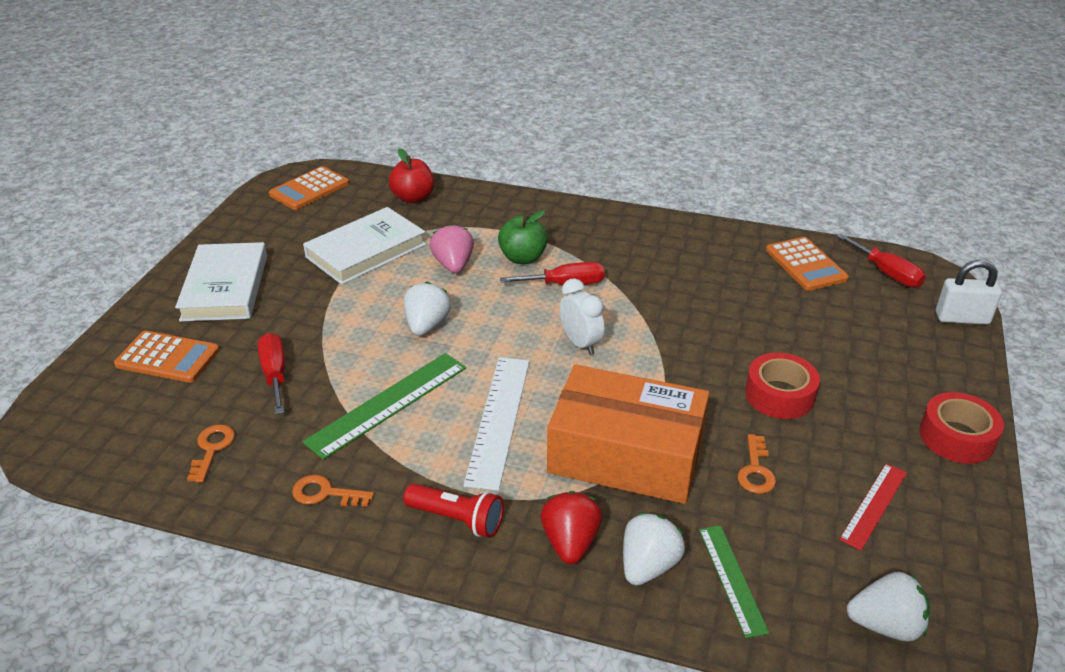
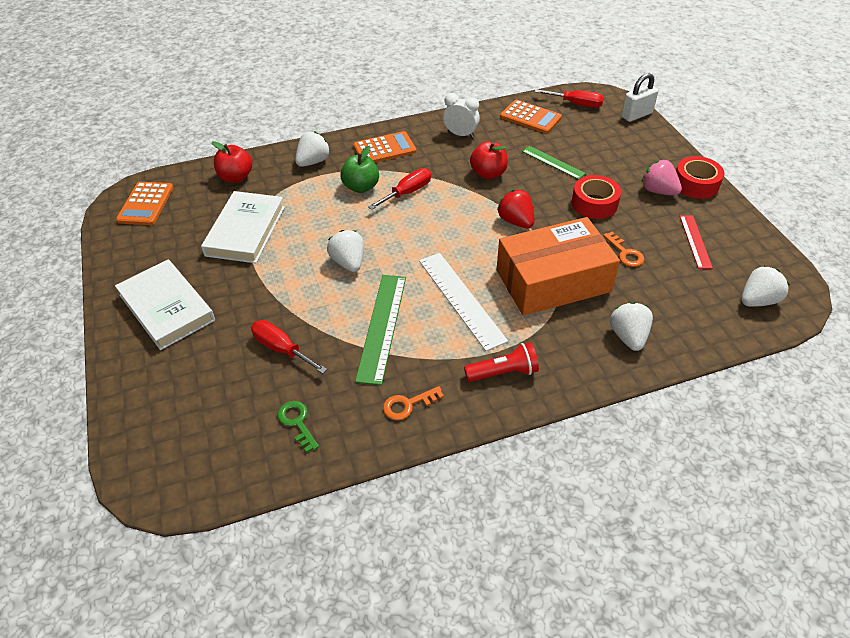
camera: 35 degrees left, 10 degrees up
orange calculator [114,331,220,383] -> orange calculator moved to [353,131,416,163]
orange key [187,424,235,483] -> green key [277,401,319,453]
pink strawberry [430,224,474,273] -> pink strawberry moved to [641,160,682,196]
red strawberry [541,491,602,564] -> red strawberry moved to [497,190,534,228]
white clock [559,278,605,355] -> white clock moved to [443,93,480,138]
green ruler [699,525,769,638] -> green ruler moved to [522,146,586,180]
none -> white strawberry [295,131,331,167]
none -> red apple [470,141,508,179]

